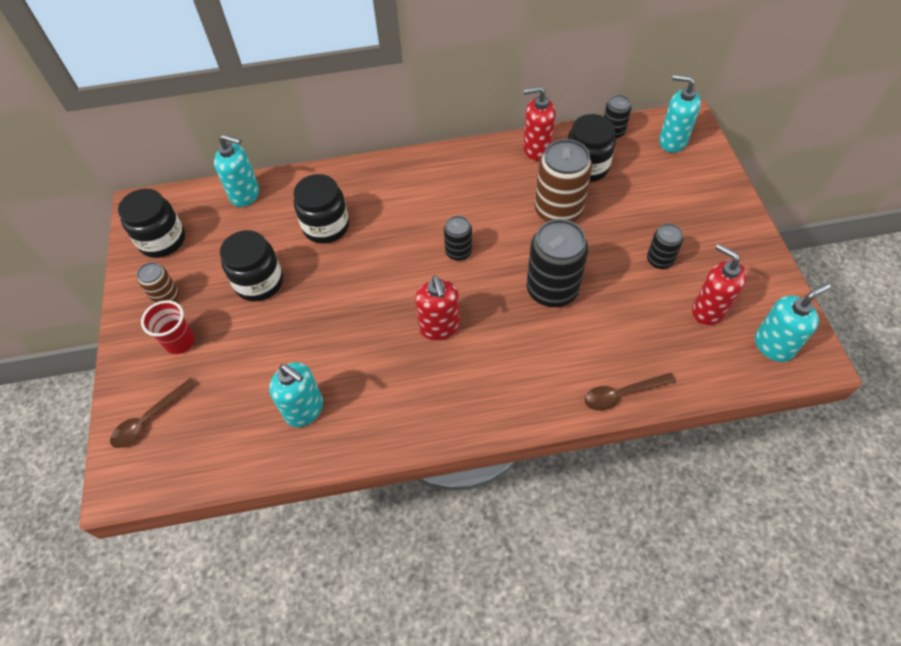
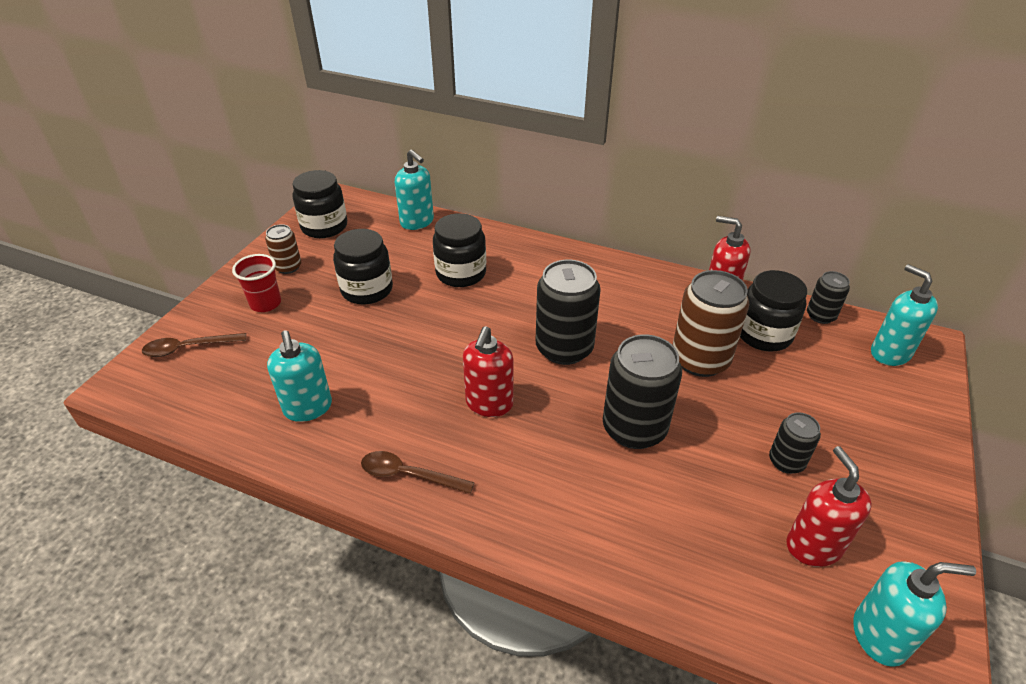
camera: 30 degrees right, 15 degrees down
black can [444,216,472,261] -> black can [536,260,601,365], size x1.87
brown spoon [584,373,676,411] -> brown spoon moved to [361,451,475,494]

